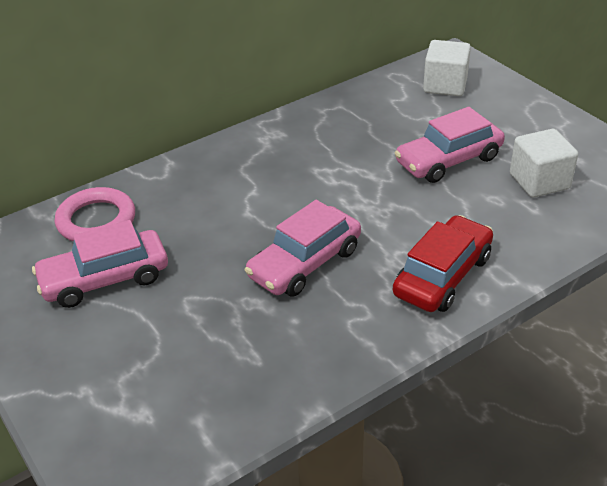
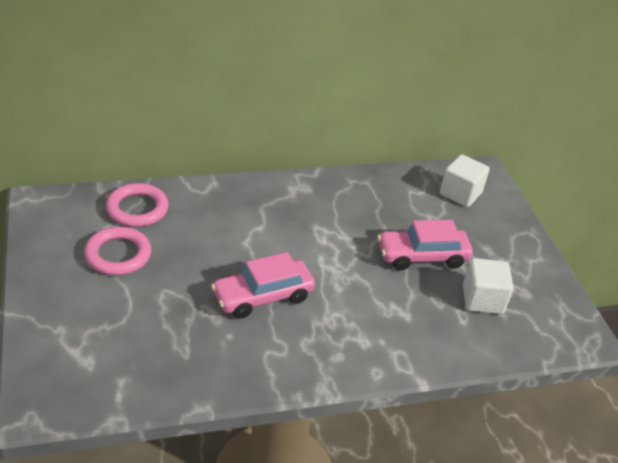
camera: 15 degrees right, 0 degrees up
pink car [32,220,168,308] -> pink ring [84,227,151,275]
red car [393,215,493,312] -> none

